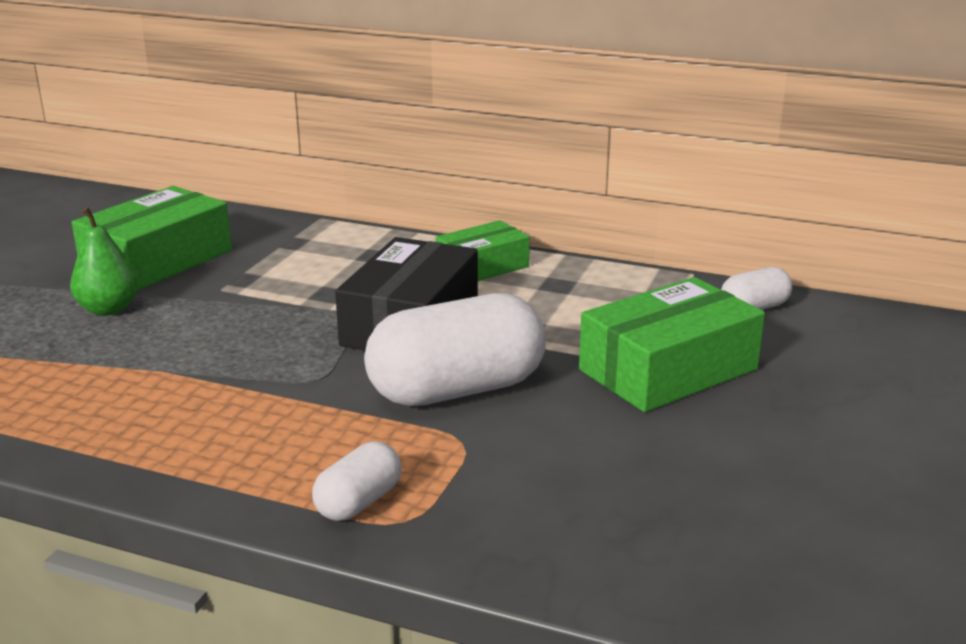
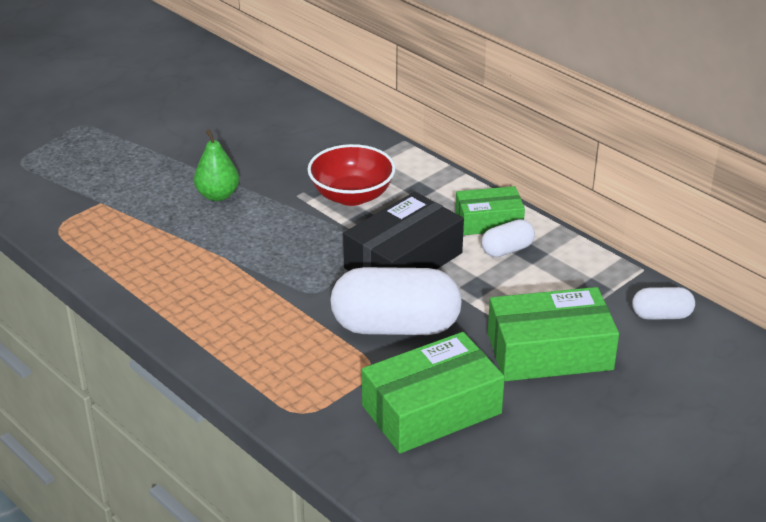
camera: 25 degrees right, 10 degrees up
green box [72,186,232,291] -> green box moved to [362,332,505,453]
white capsule [312,441,401,521] -> white capsule moved to [481,219,535,257]
none -> red bowl [307,144,396,206]

